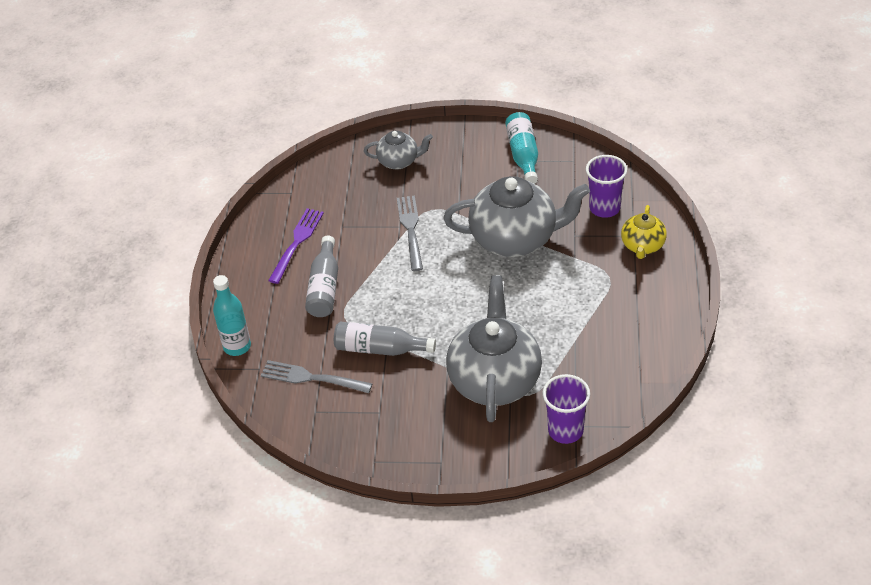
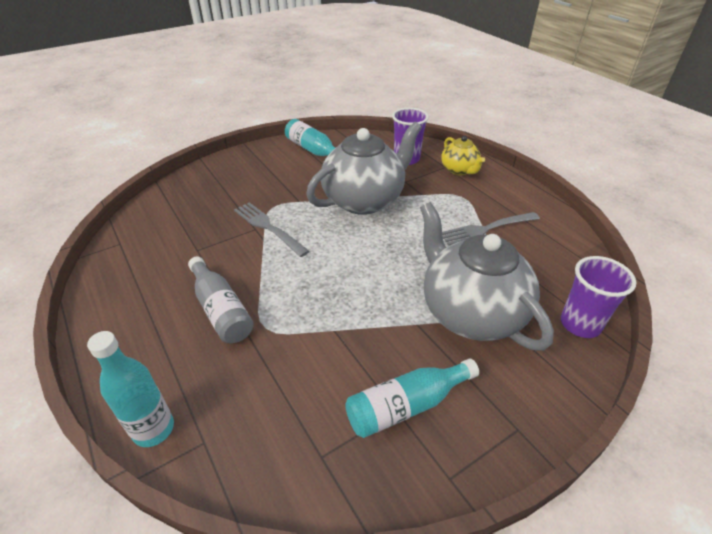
camera: 40 degrees left, 5 degrees down
grey fork [261,360,372,393] -> grey fork moved to [442,212,540,246]
purple fork [268,208,324,284] -> none
grey bottle [334,322,436,356] -> none
grey teapot [364,131,433,169] -> none
none -> turquoise bottle [345,358,479,438]

